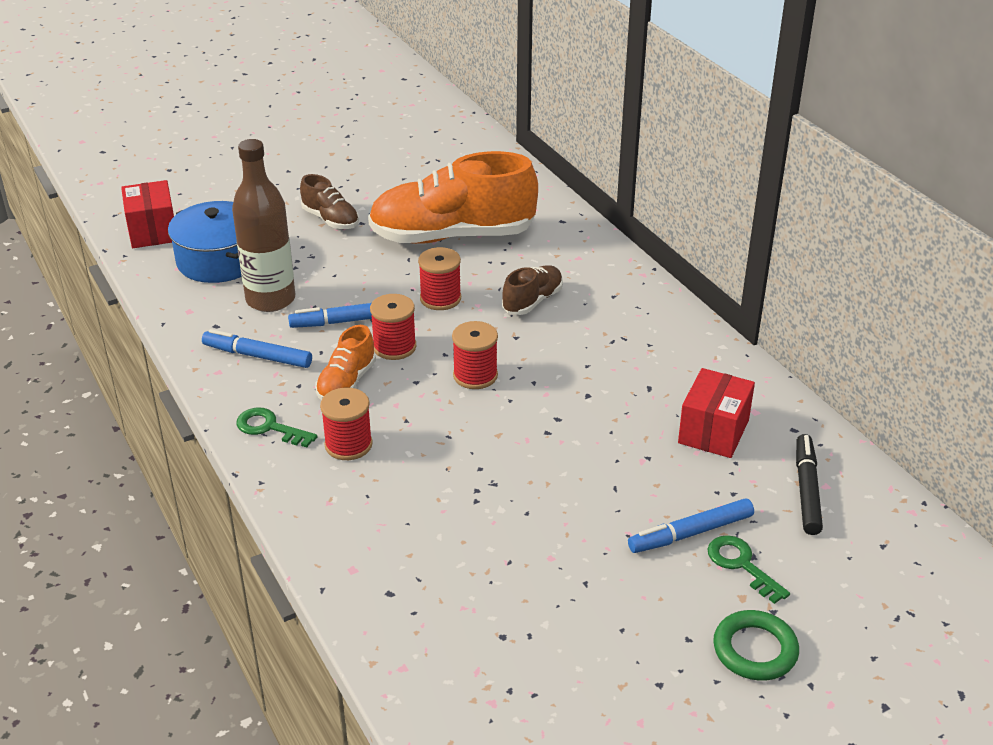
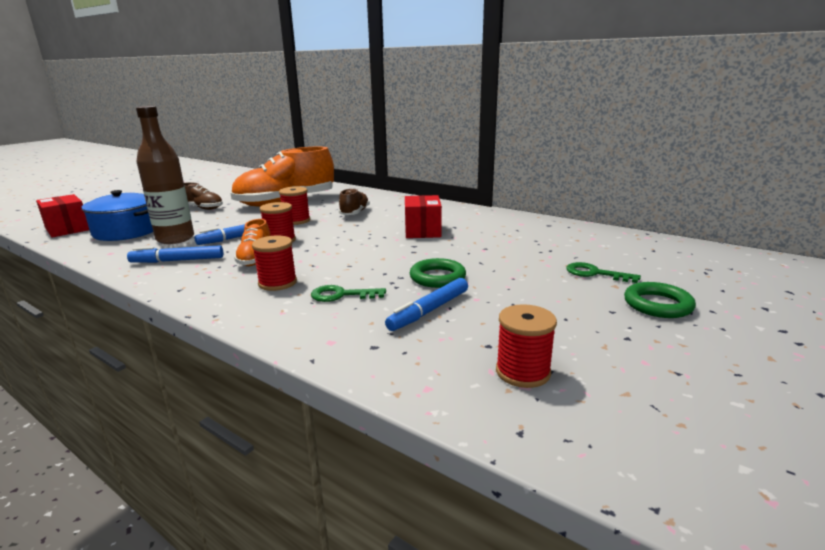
camera: 25 degrees left, 15 degrees down
green key [236,408,318,447] -> green key moved to [311,285,386,302]
red spool [452,321,498,389] -> red spool moved to [496,304,557,388]
blue marker [628,498,754,553] -> blue marker moved to [385,278,468,331]
red box [678,368,755,458] -> red box moved to [405,195,442,238]
black marker [796,434,823,535] -> none
none -> green ring [410,258,466,288]

